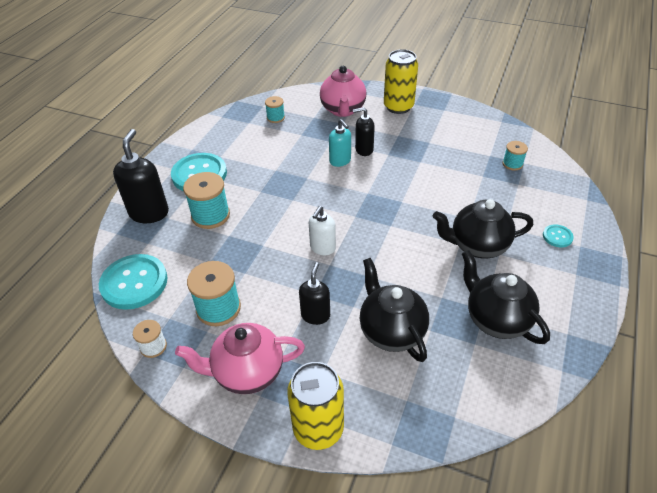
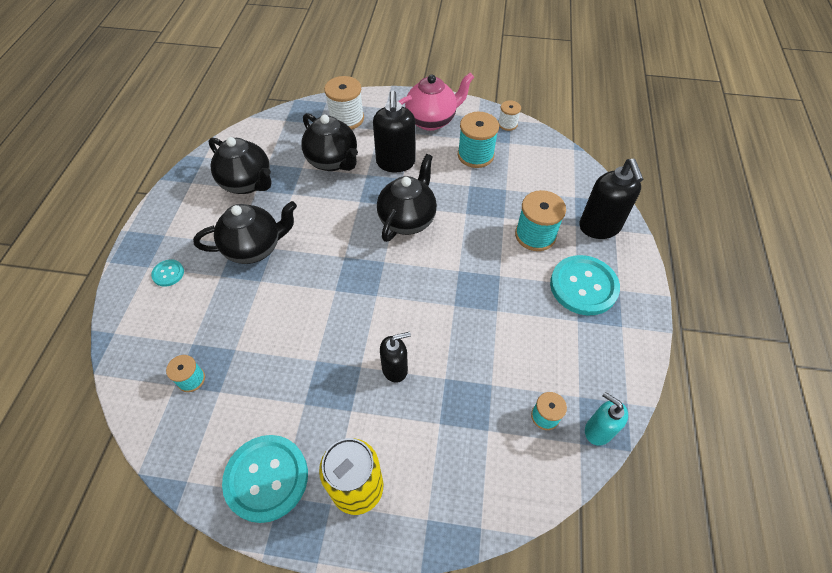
camera: 165 degrees right, 10 degrees up
turquoise button [99,254,167,310] -> turquoise button moved to [222,435,308,523]
yellow can [287,362,344,450] -> none
black soap dispenser [299,262,330,325] -> black soap dispenser [373,91,416,173], size x1.62
white soap dispenser [309,206,336,255] -> black teapot [377,154,437,242]
pink teapot [320,66,366,117] -> none
turquoise soap dispenser [329,119,351,167] -> turquoise soap dispenser moved to [585,392,628,446]
none -> white spool [324,76,364,129]

